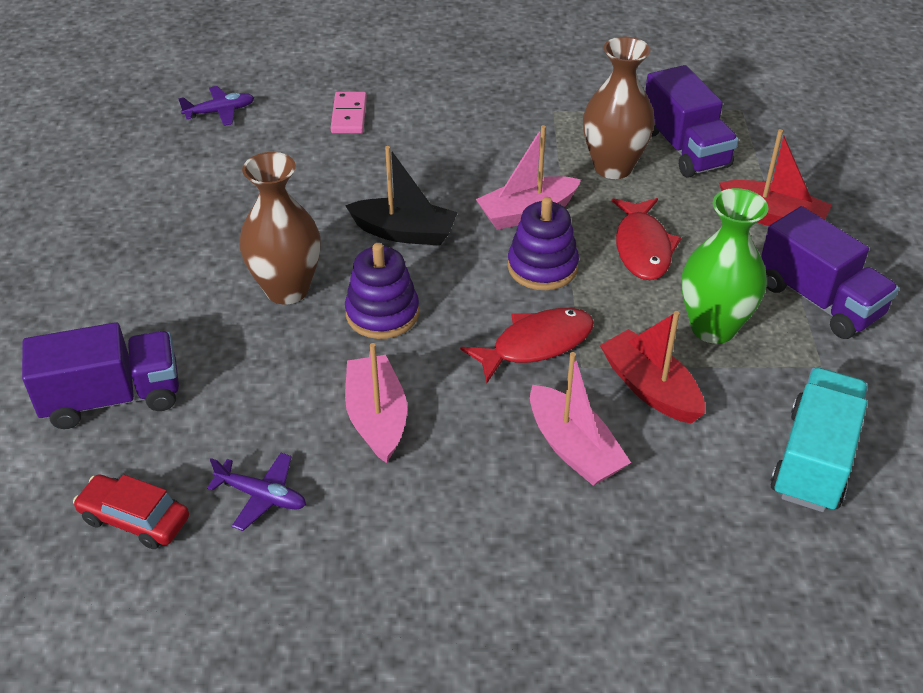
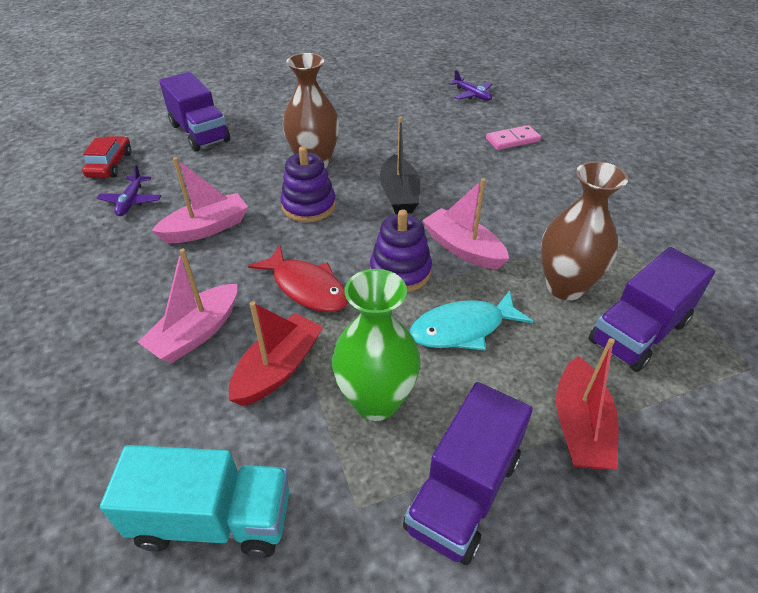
camera: 70 degrees right, 0 degrees up
red fish [612,198,681,280] -> turquoise fish [410,290,533,350]

